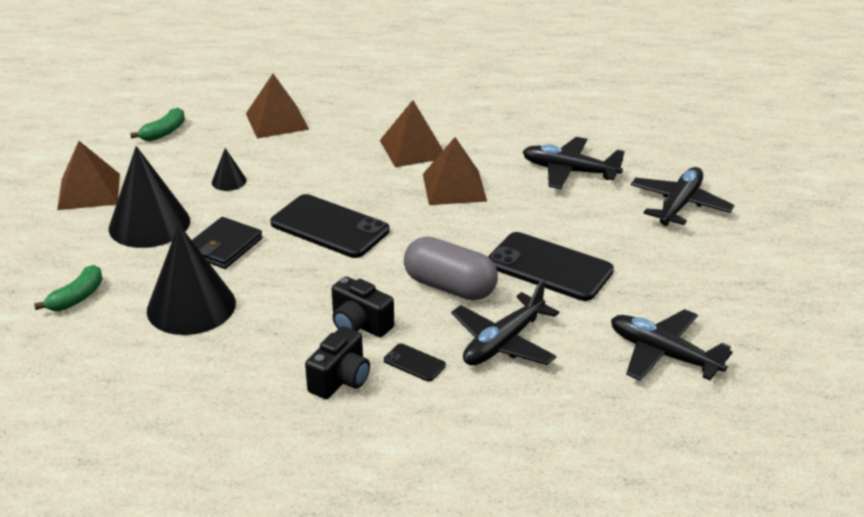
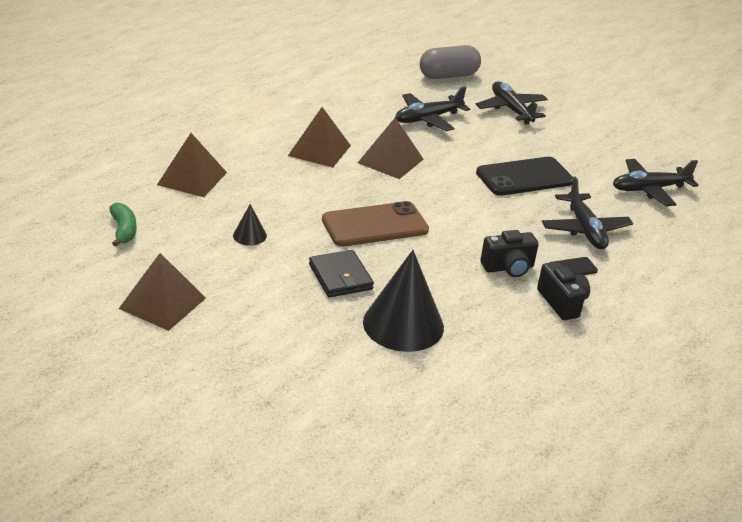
camera: 55 degrees left, 0 degrees up
green banana [34,265,103,311] -> none
black cone [109,146,190,248] -> none
black phone [270,194,389,258] -> brown phone [322,201,429,247]
grey capsule [404,237,498,301] -> grey capsule moved to [420,45,481,79]

